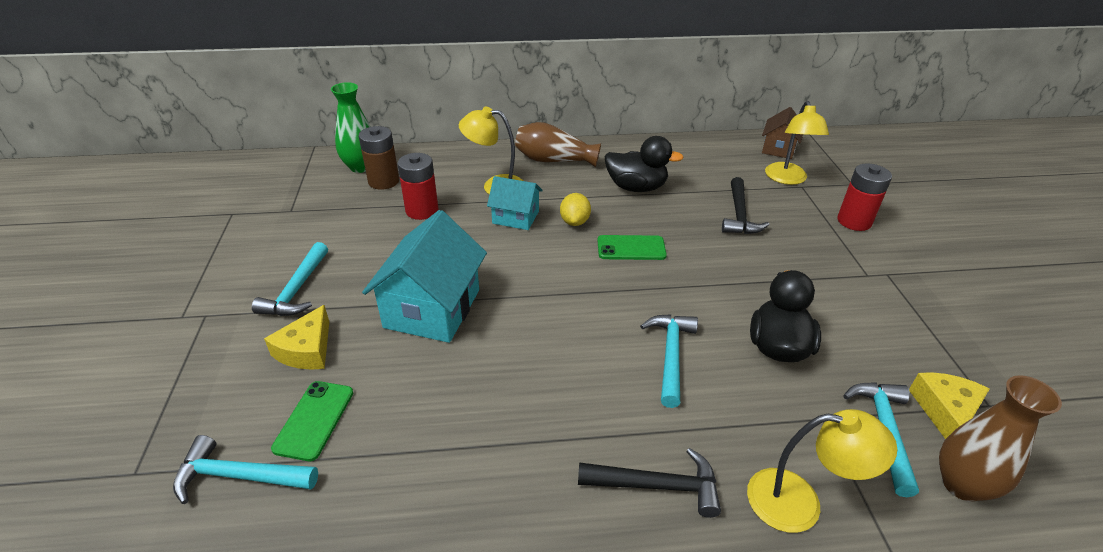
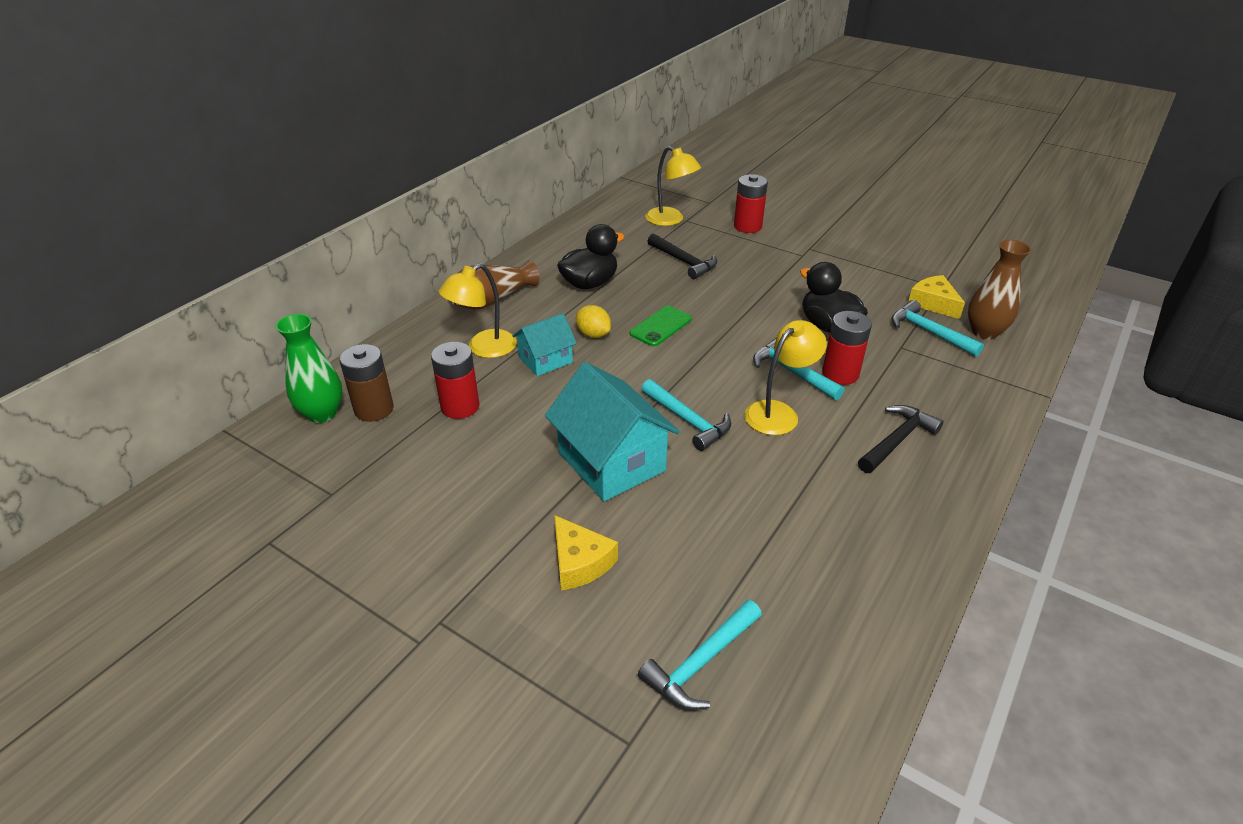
camera: 50 degrees left, 0 degrees up
turquoise hammer [252,242,328,316] -> turquoise hammer moved to [641,379,731,451]
green phone [271,381,353,461] -> none
yellow lamp [747,409,897,533] -> yellow lamp moved to [744,320,827,435]
brown house [762,107,803,159] -> none
none -> red battery [822,311,872,385]

